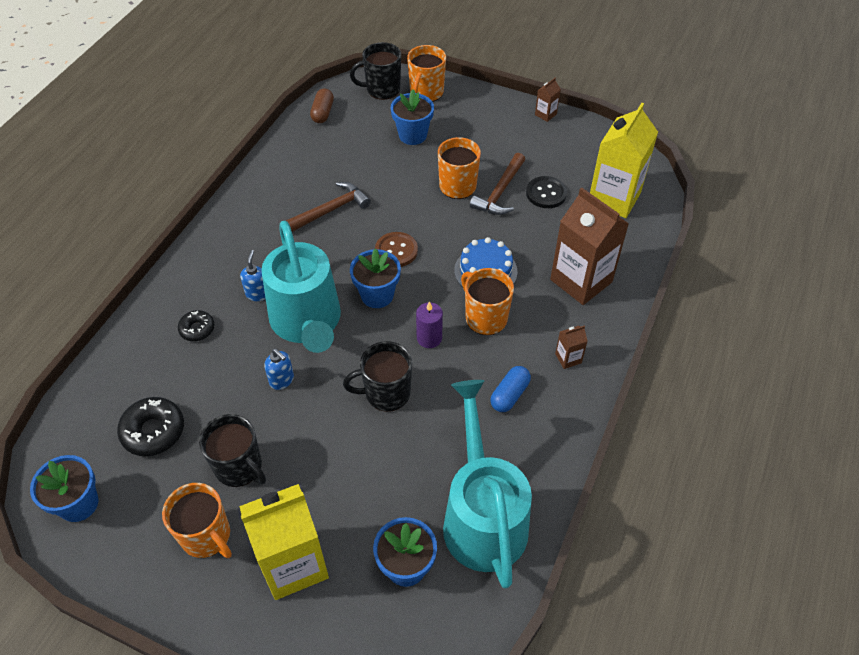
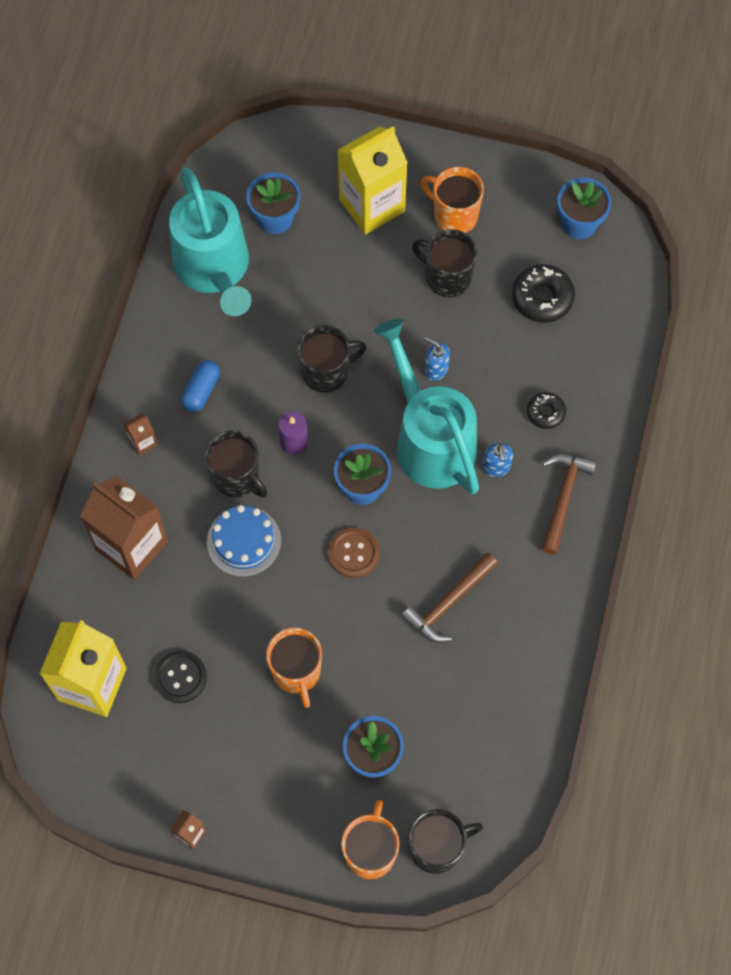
camera: 170 degrees right, 15 degrees up
brown capsule [310,88,334,123] -> none
orange mug [461,268,514,335] -> black mug [205,430,267,498]
brown hammer [470,153,525,215] -> brown hammer moved to [541,454,597,554]

